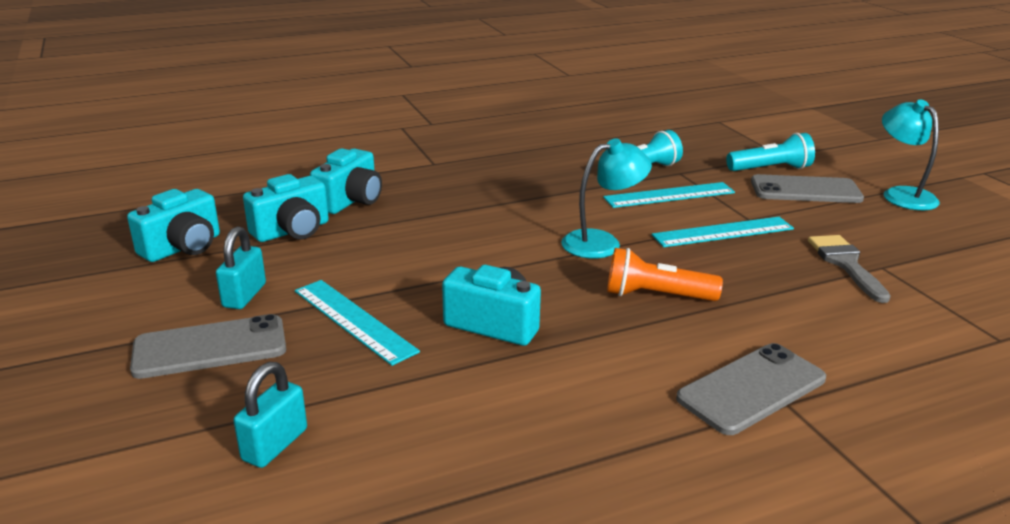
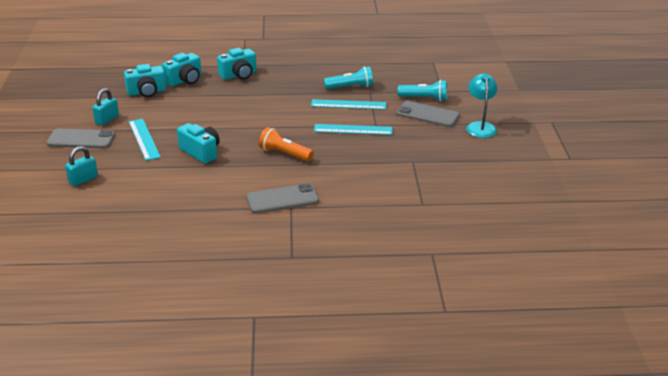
camera: 20 degrees right, 5 degrees up
turquoise camera [127,189,220,262] -> turquoise camera moved to [217,48,257,80]
turquoise lamp [561,138,652,258] -> none
grey brush [808,235,891,303] -> none

